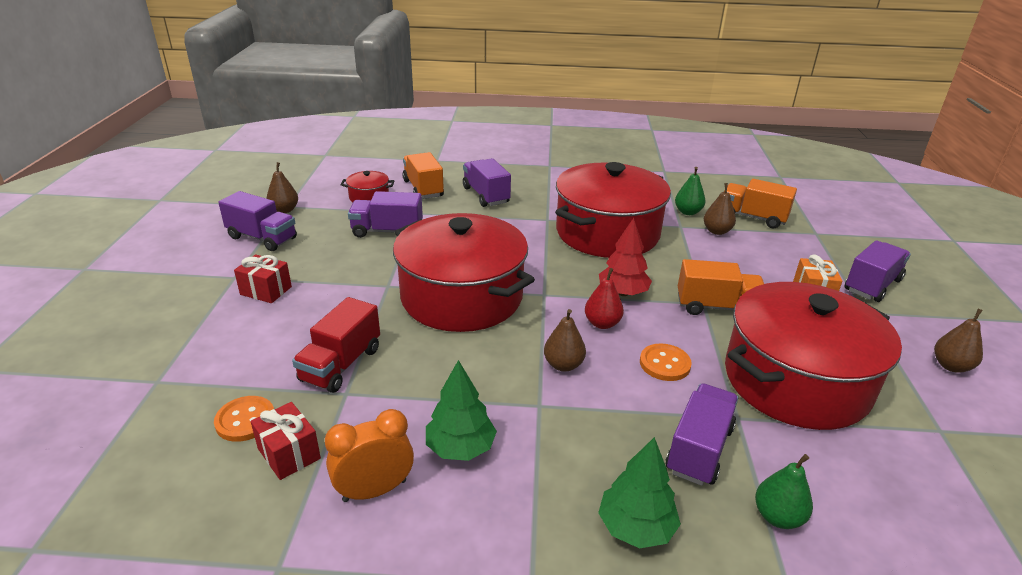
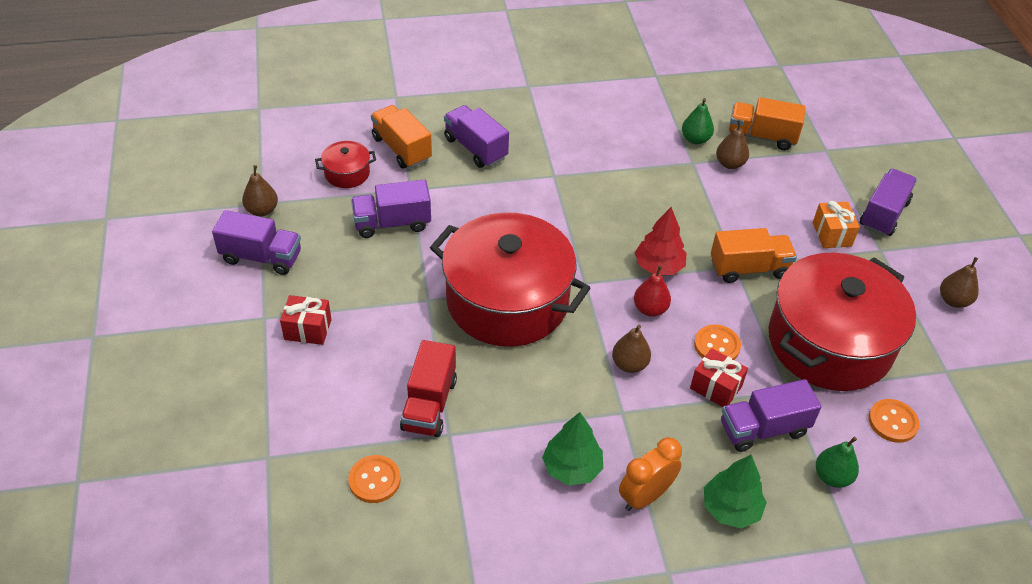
camera: 15 degrees left, 15 degrees up
red gift [251,402,321,480] -> red gift moved to [690,348,748,407]
orange clock [325,409,414,502] -> orange clock moved to [619,437,682,511]
red pot [555,162,671,258] -> none
purple truck [665,384,738,486] -> purple truck turned 120 degrees counterclockwise [721,379,822,452]
none -> orange button [868,399,920,443]

